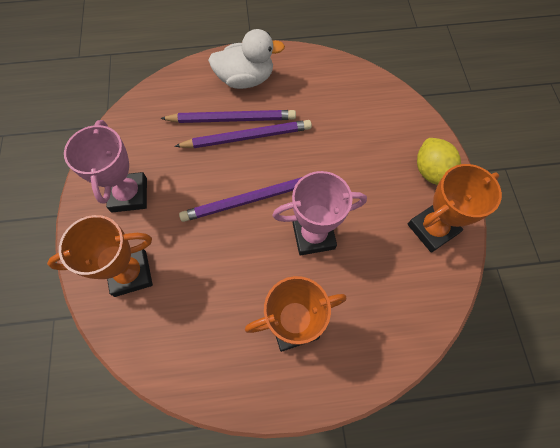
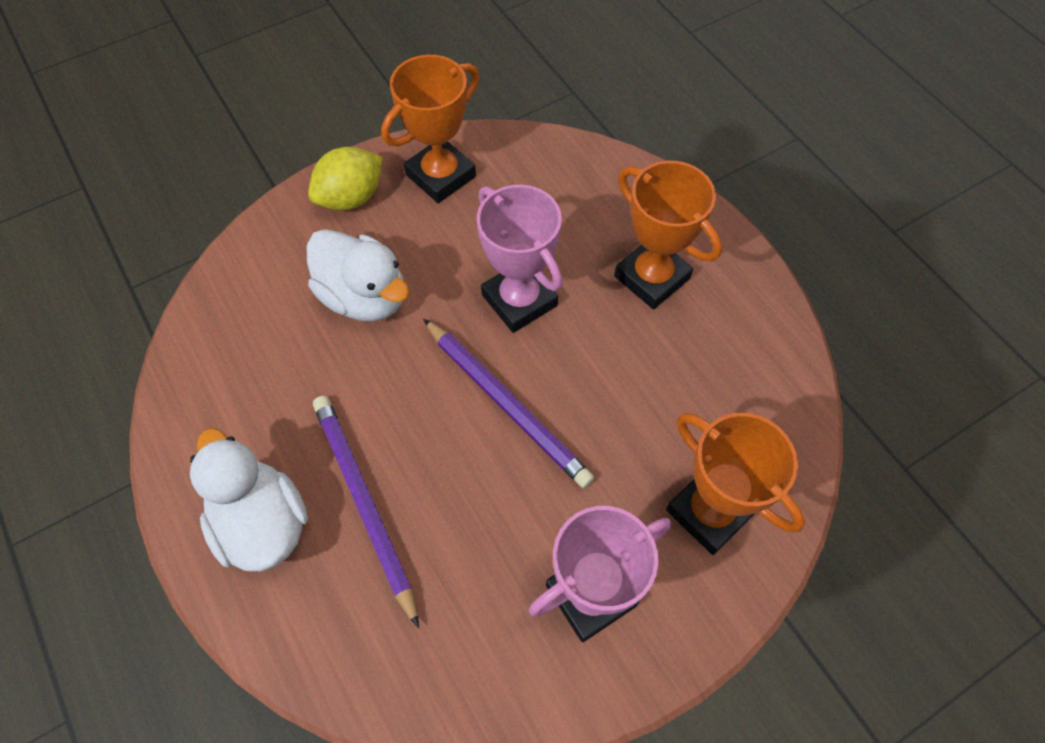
camera: 115 degrees left, 5 degrees down
purple pencil [174,120,312,148] -> none
orange trophy [408,164,502,253] -> orange trophy turned 75 degrees counterclockwise [381,55,479,203]
none -> white duck [307,229,409,321]

